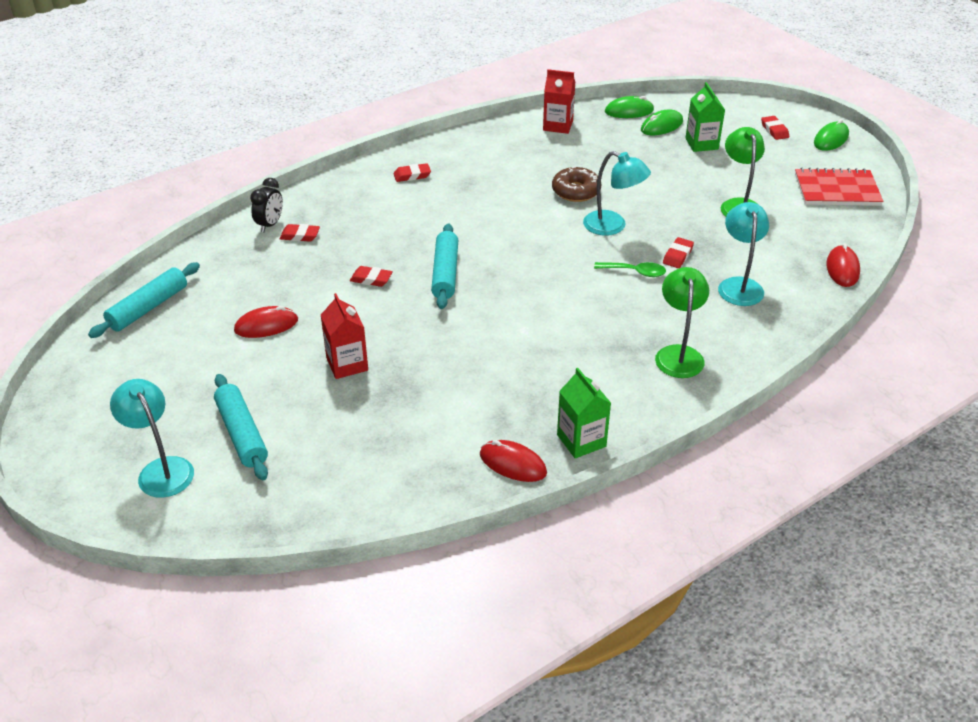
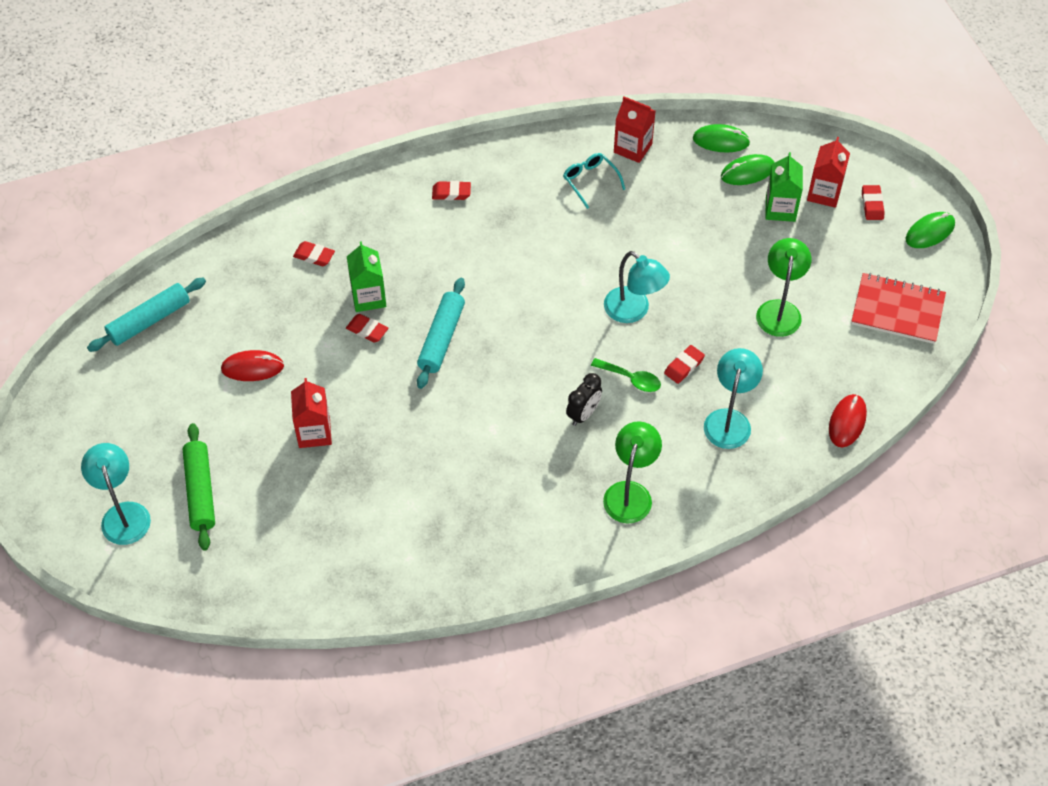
camera: 15 degrees right, 15 degrees up
turquoise rolling pin [214,374,268,480] -> green rolling pin [183,423,215,551]
black clock [250,178,283,232] -> black clock moved to [566,373,602,426]
red mouse [480,440,547,482] -> none
brown donut [552,166,601,202] -> none
green carton [557,368,611,458] -> green carton moved to [347,241,386,312]
none -> turquoise glasses [563,153,625,209]
none -> red carton [807,137,850,208]

